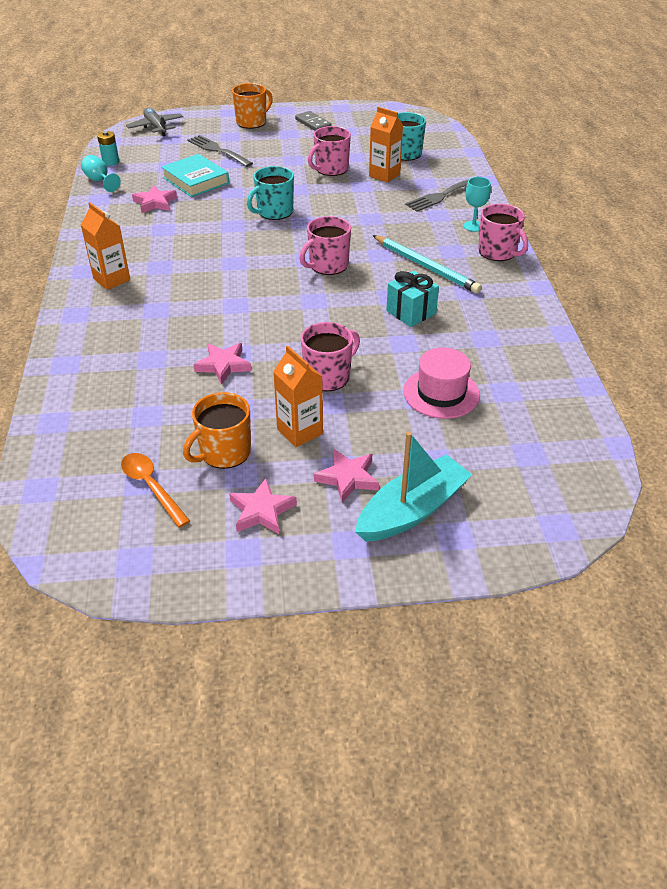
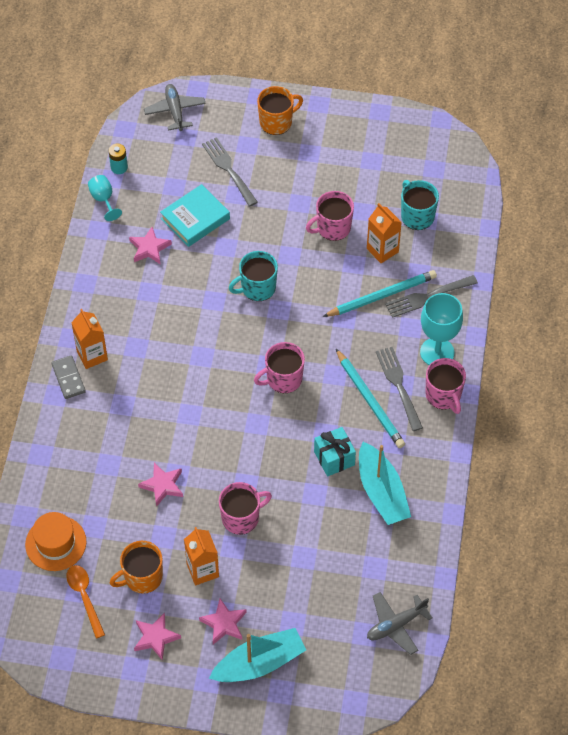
camera: 15 degrees right, 15 degrees up
turquoise book [161,154,229,197] -> turquoise book turned 75 degrees clockwise [160,184,230,247]
grey domino [295,111,331,131] -> grey domino moved to [51,356,86,399]
pink hat [403,347,480,419] -> none
turquoise goblet [463,177,491,232] -> turquoise goblet [420,293,463,365], size x1.76
none -> orange hat [25,512,87,571]
none -> turquoise pencil [323,270,437,317]
none -> turquoise boat [359,442,411,525]
none -> grey plane [367,592,433,655]
none -> grey fork [376,347,423,431]

